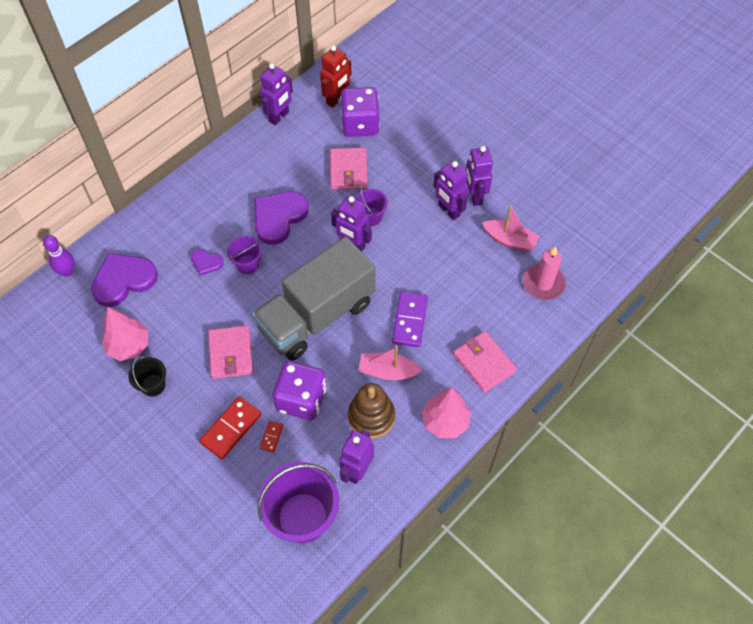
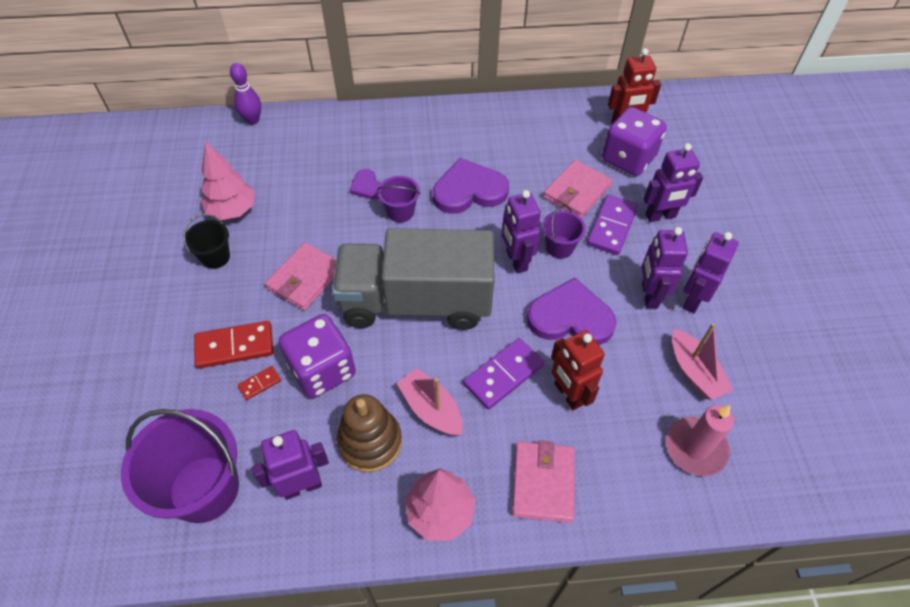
camera: 40 degrees right, 5 degrees down
purple heart [91,253,158,307] -> purple heart moved to [527,278,617,345]
purple robot [260,63,293,125] -> purple robot moved to [644,143,703,222]
none -> red robot [551,330,605,410]
none -> purple domino [587,195,638,255]

